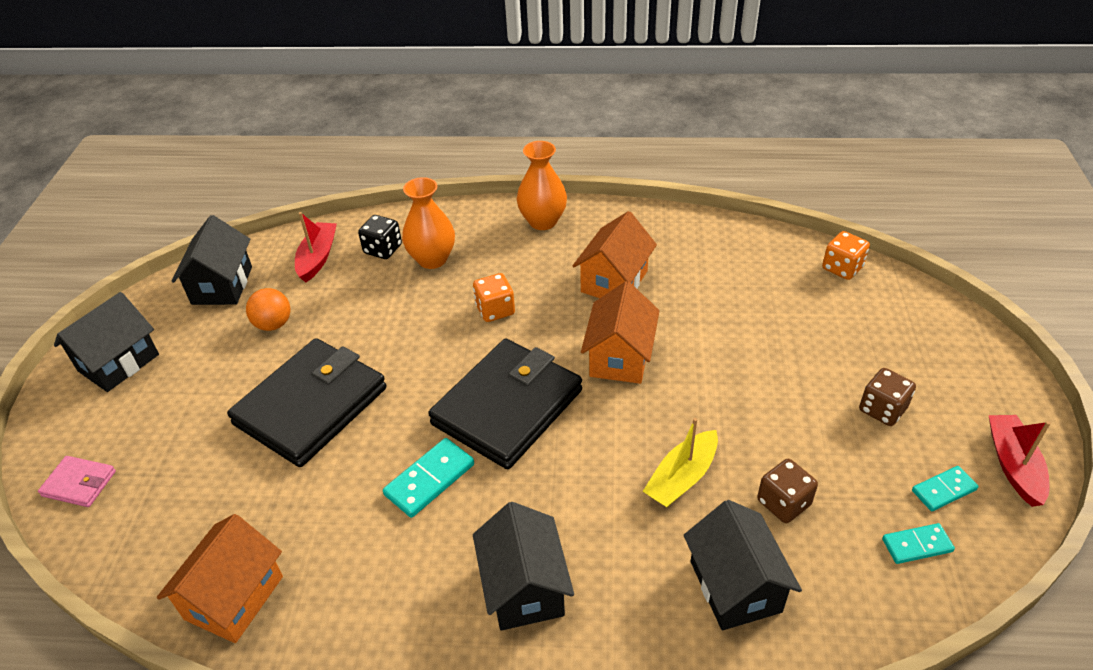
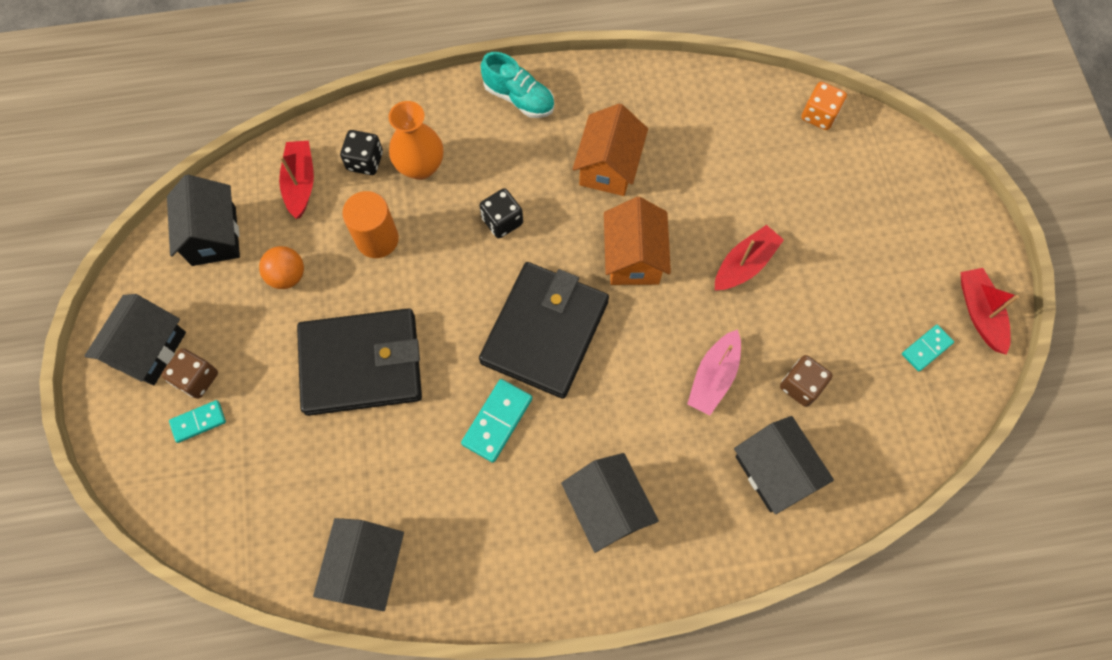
camera: 15 degrees left, 25 degrees up
pink wallet [38,456,116,507] -> none
orange house [157,514,283,643] -> black house [313,518,404,611]
black wallet [227,338,386,467] -> black wallet turned 60 degrees clockwise [297,308,422,416]
orange dice [473,273,515,322] -> black dice [479,188,523,238]
orange vase [517,141,567,230] -> turquoise shoe [481,52,554,118]
yellow boat [643,418,718,507] -> pink boat [687,329,741,415]
brown dice [859,368,916,426] -> brown dice moved to [161,348,218,399]
turquoise domino [882,523,955,564] -> turquoise domino moved to [169,400,226,443]
none -> orange cylinder [342,191,399,258]
none -> red boat [715,225,784,291]

